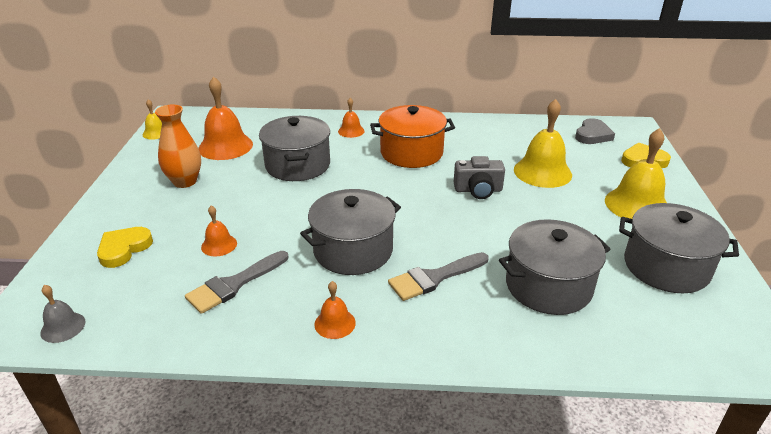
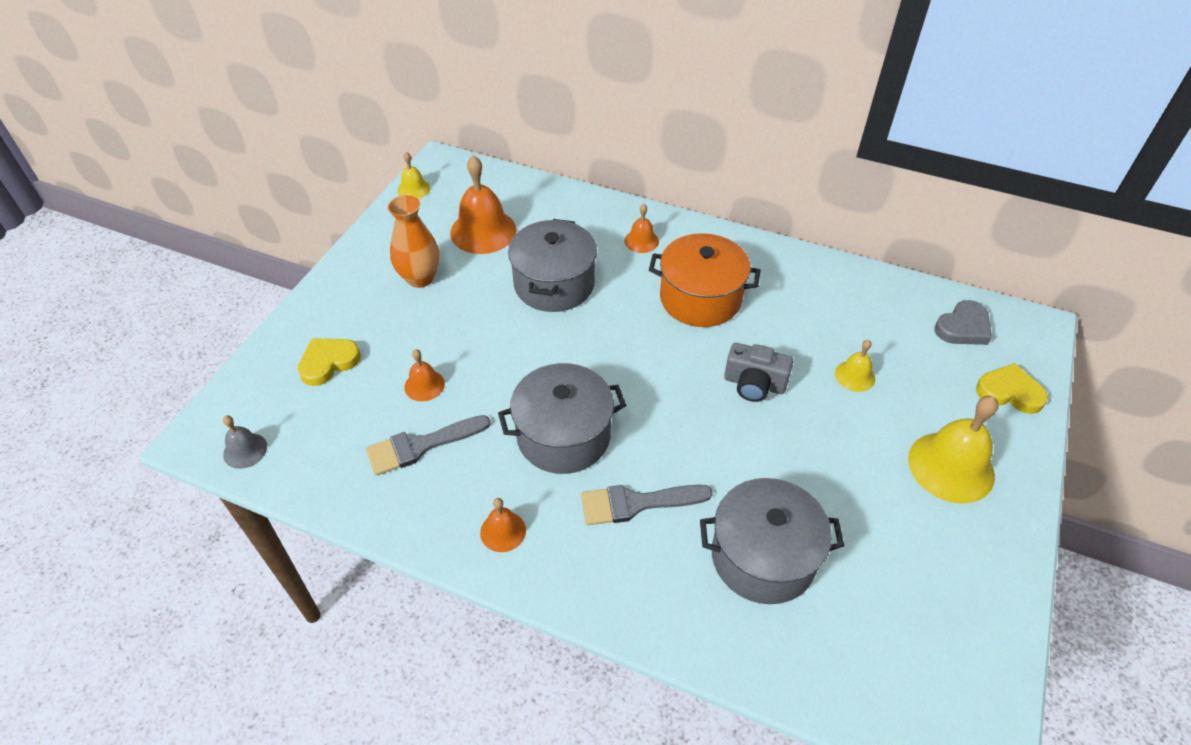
camera: 20 degrees right, 15 degrees up
yellow bell [514,99,572,188] -> yellow bell [835,340,875,392], size x0.52
grey pot [619,203,739,293] -> none

